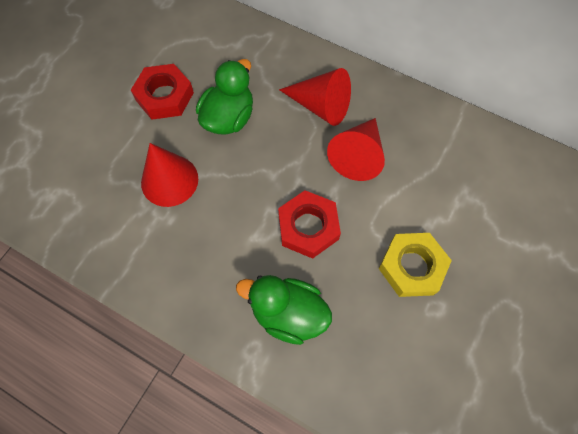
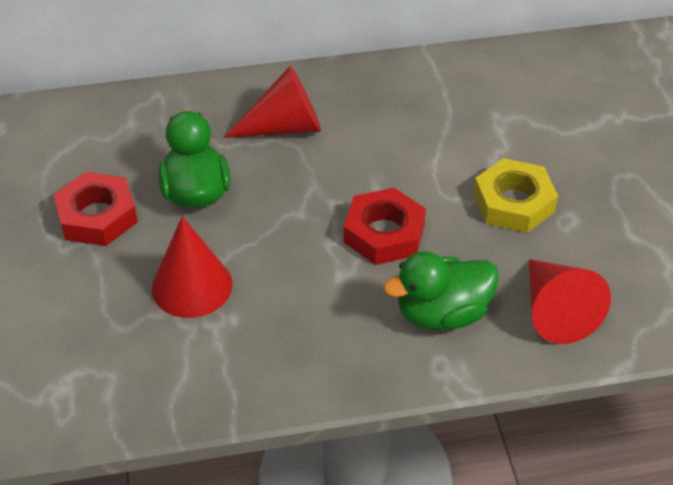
camera: 40 degrees left, 20 degrees down
red cone [327,118,385,181] -> red cone moved to [529,259,611,344]

